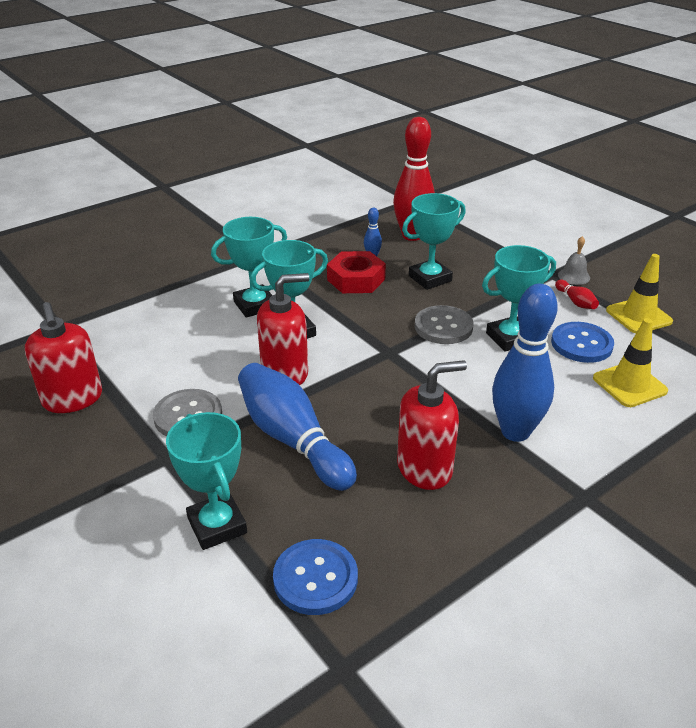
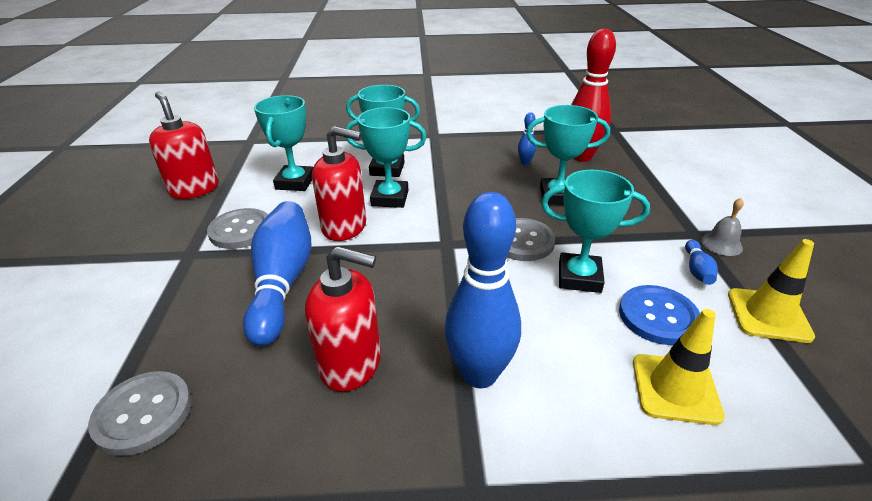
camera: 35 degrees right, 0 degrees up
red soap dispenser [25,302,102,413] -> red soap dispenser turned 135 degrees clockwise [149,92,219,199]
turquoise trophy [166,412,247,550] -> turquoise trophy moved to [254,95,313,191]
blue button [273,539,358,615] -> grey button [88,371,192,456]
red nut [327,251,386,293] -> none
red bowling pin [555,280,599,309] -> blue bowling pin [685,240,718,285]

